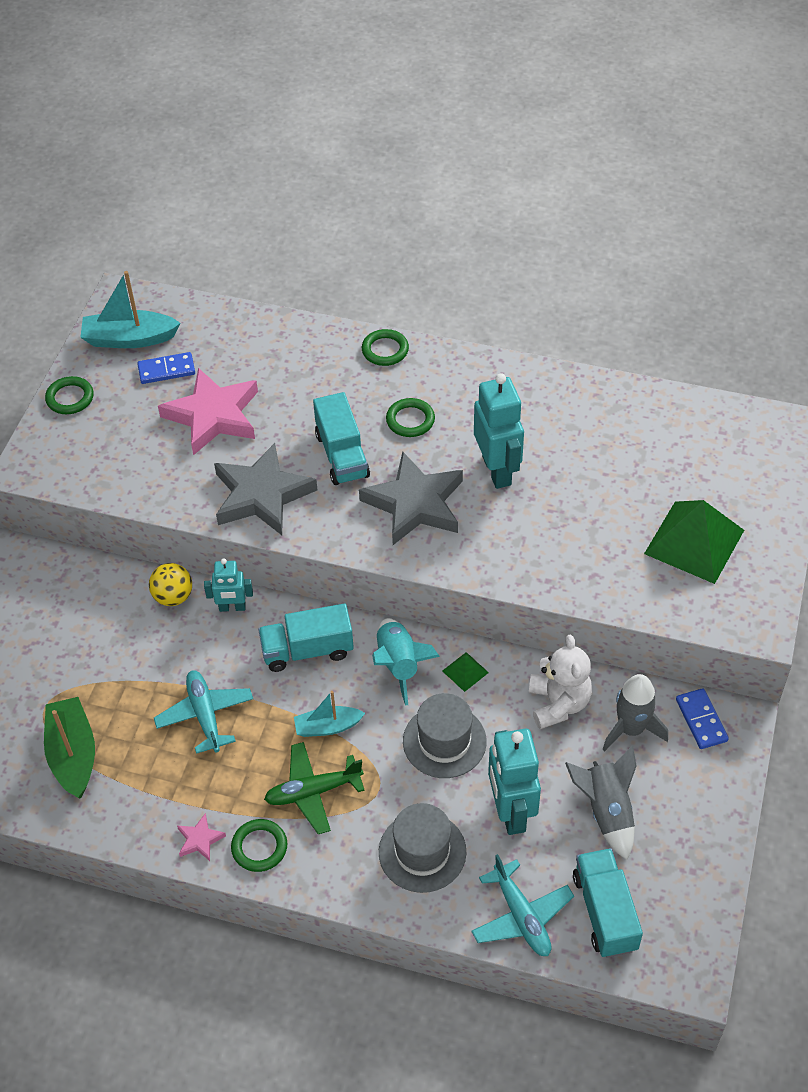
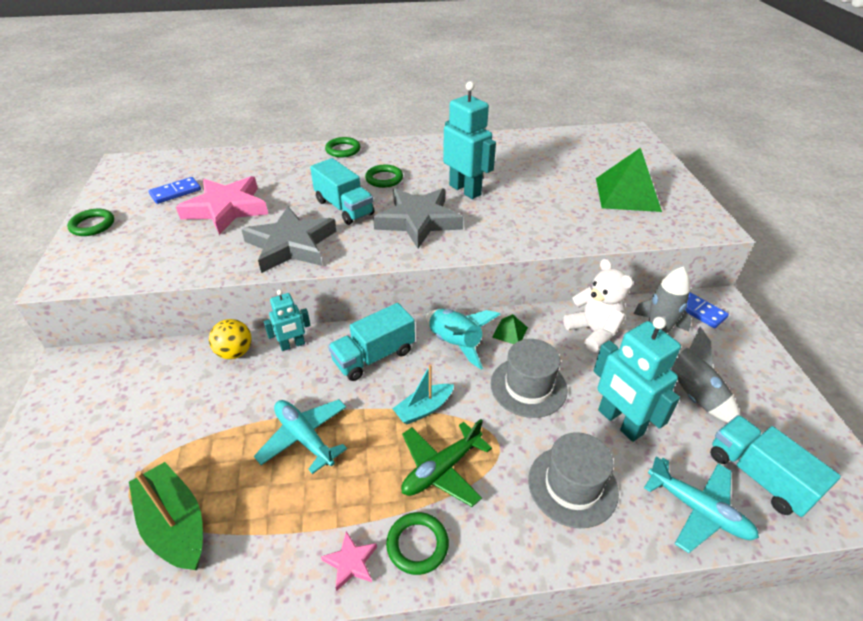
camera: 25 degrees left, 10 degrees down
turquoise boat [80,271,181,348] -> none

